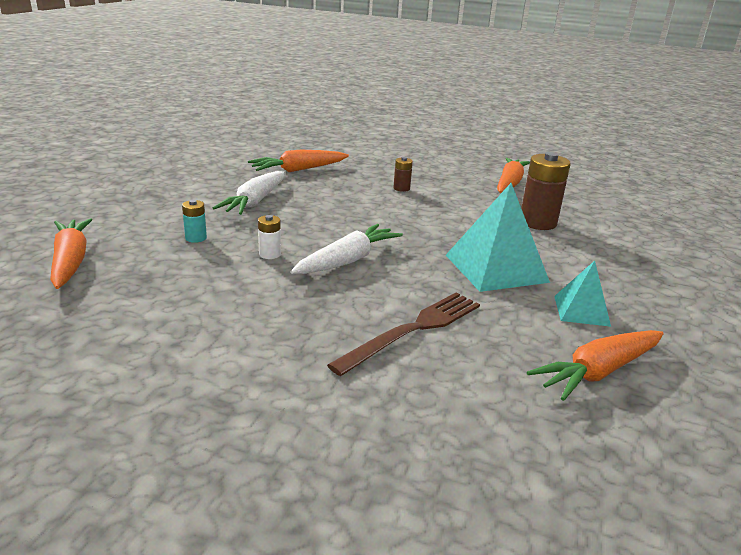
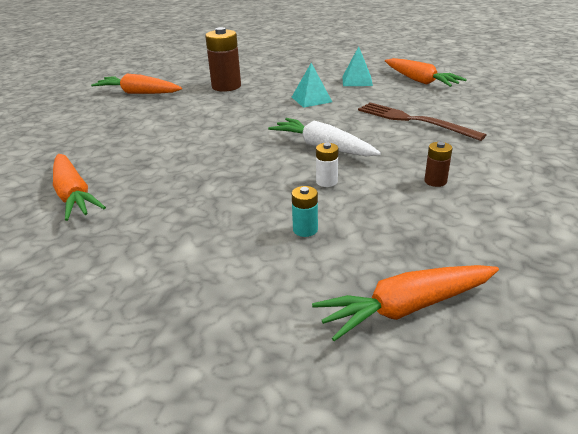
camera: 90 degrees left, 5 degrees up
white carrot [213,171,285,215] -> none
brown battery [393,157,413,192] -> brown battery moved to [424,142,452,187]
turquoise pyramid [446,183,550,292] -> turquoise pyramid [292,63,332,108], size x0.56

